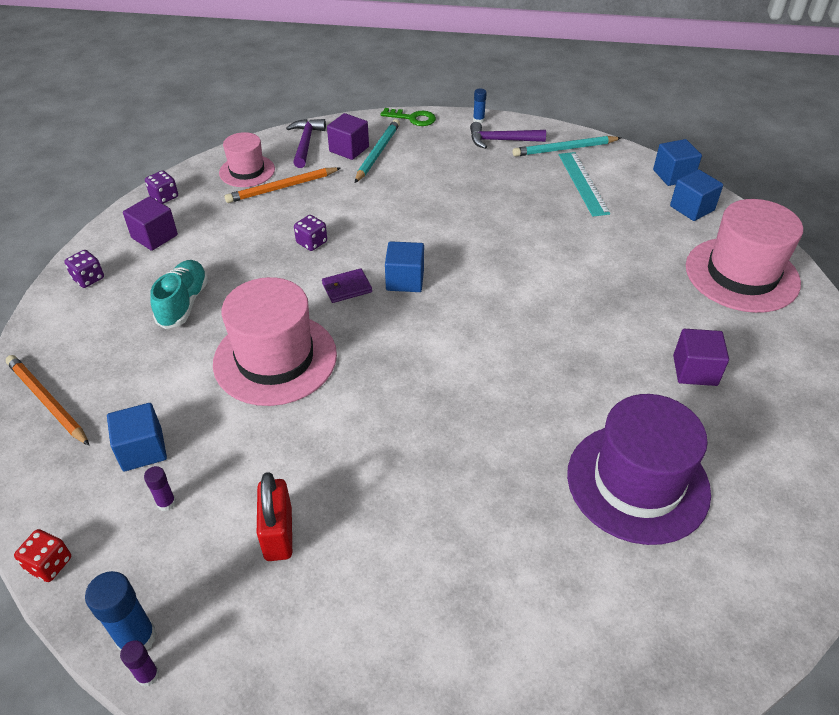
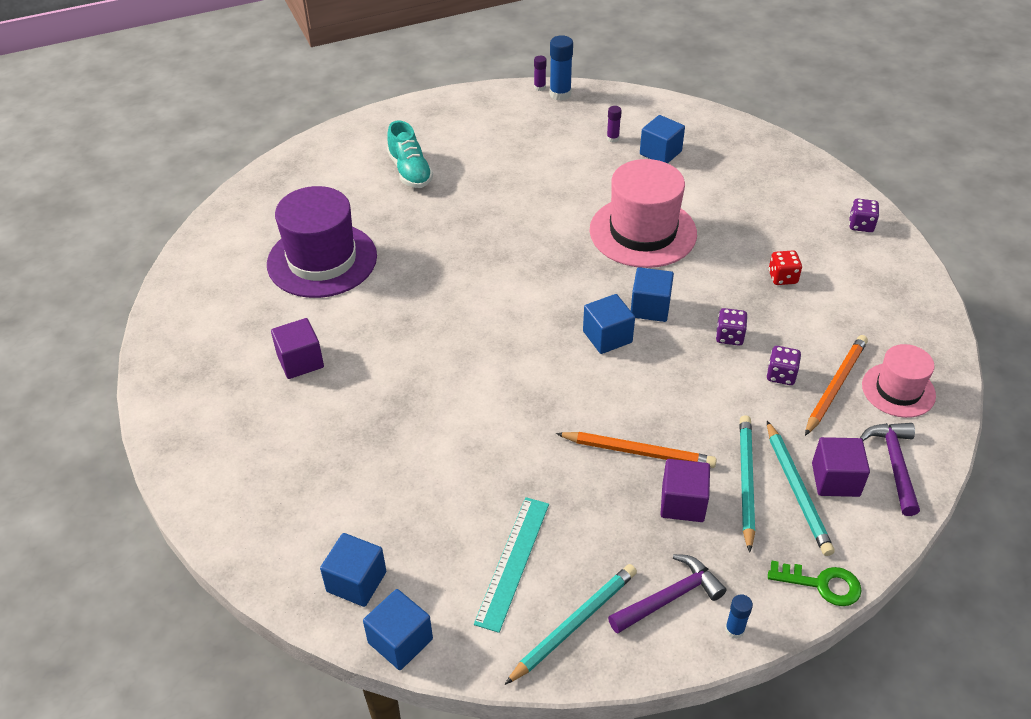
camera: 150 degrees right, 0 degrees up
orange pencil [6,355,90,446] -> orange pencil moved to [556,432,717,468]
red dice [14,529,71,582] -> red dice moved to [769,250,802,285]
purple cube [123,196,178,251] -> purple cube moved to [660,459,710,522]
purple dice [145,171,178,204] -> purple dice moved to [767,346,801,385]
turquoise shoe [150,260,208,329] -> turquoise shoe moved to [387,120,433,188]
red padlock [257,472,292,561] -> none
purple hammer [286,119,326,168] -> purple hammer turned 150 degrees counterclockwise [860,423,920,516]
purple wallet [322,268,372,303] -> blue cube [631,267,674,322]
green key [381,108,436,126] -> green key turned 150 degrees counterclockwise [768,561,862,606]
turquoise ruler [559,152,610,217] -> turquoise ruler turned 60 degrees clockwise [474,497,549,633]
pink hat [686,199,803,313] -> none
none -> turquoise pencil [740,415,755,553]

